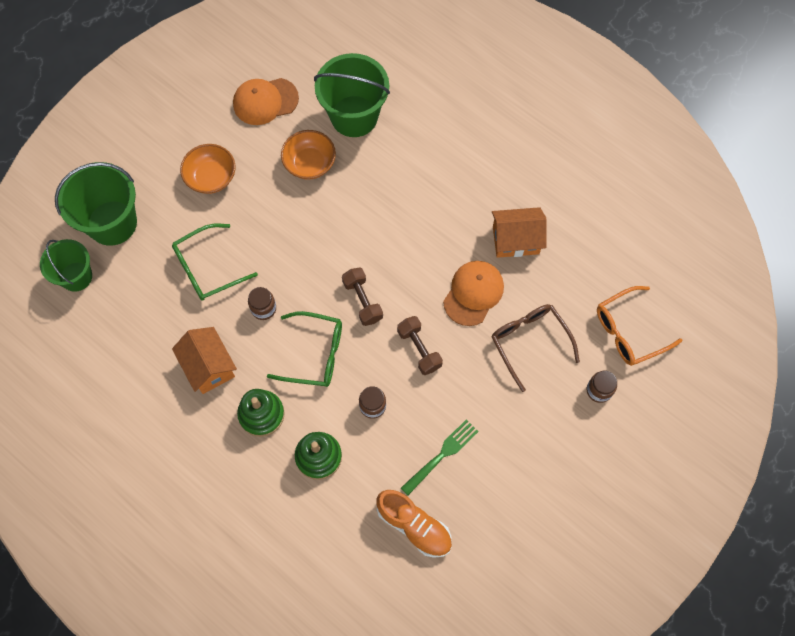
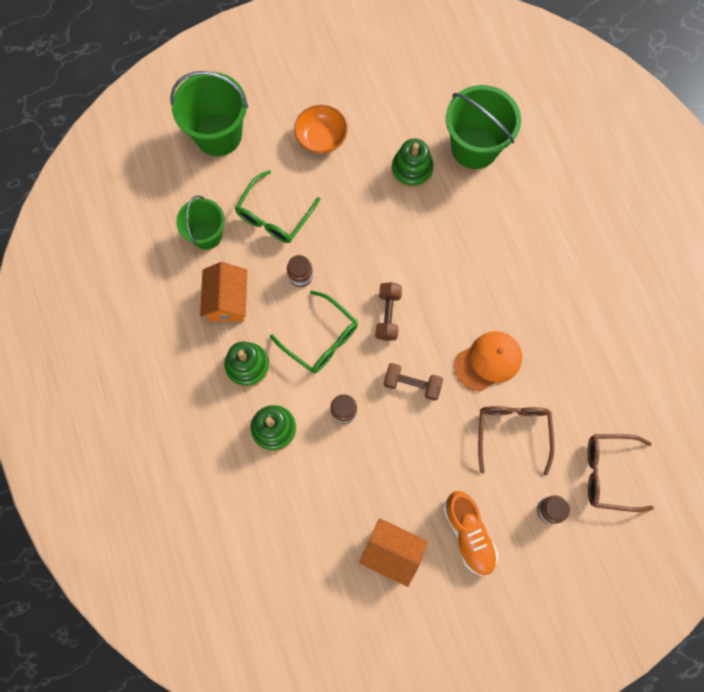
camera: 30 degrees right, 5 degrees up
green bucket [40,239,92,292] -> green bucket moved to [176,195,225,250]
green glasses [172,224,258,301] -> green glasses turned 60 degrees counterclockwise [235,170,320,243]
orange cap [233,78,299,125] -> none
orange bowl [281,130,336,180] -> green stacking toy [391,139,433,188]
orange shoe [376,490,452,558] -> orange shoe moved to [443,491,498,576]
brown dumbbell [397,316,443,375] -> brown dumbbell turned 75 degrees counterclockwise [383,363,443,401]
green fork [401,419,479,496] -> none
orange house [492,207,547,258] -> orange house moved to [359,518,428,587]
orange glasses [597,286,682,366] -> brown glasses [587,434,654,512]

